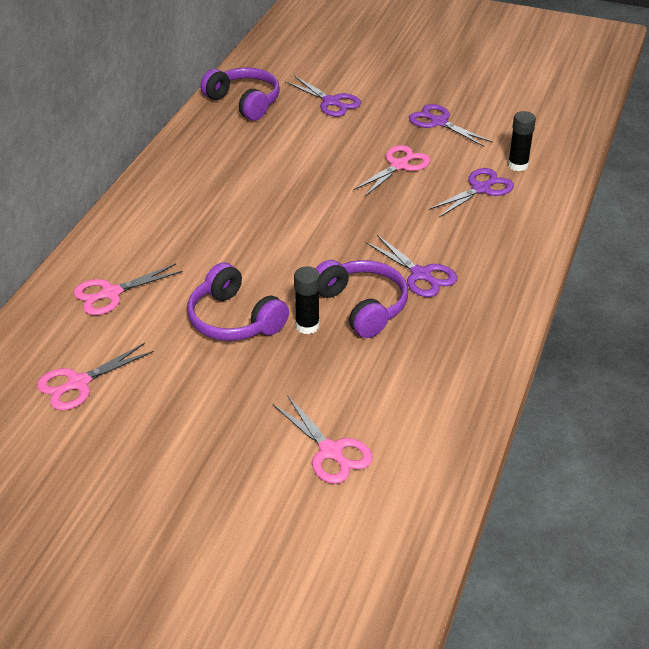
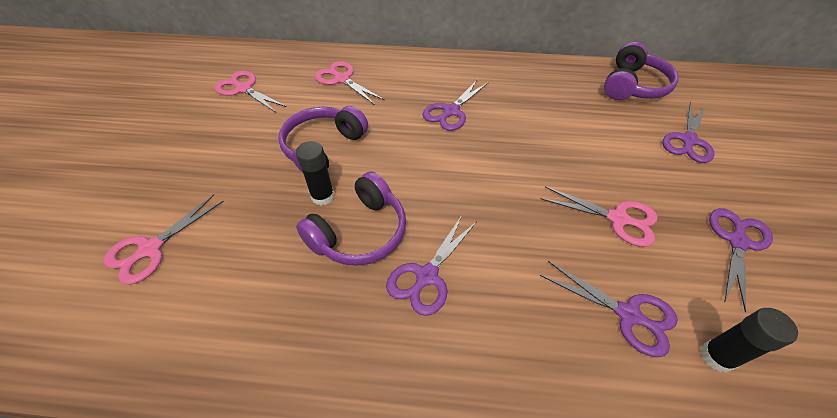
camera: 75 degrees right, 10 degrees up
none -> purple scissors [423,79,489,131]

